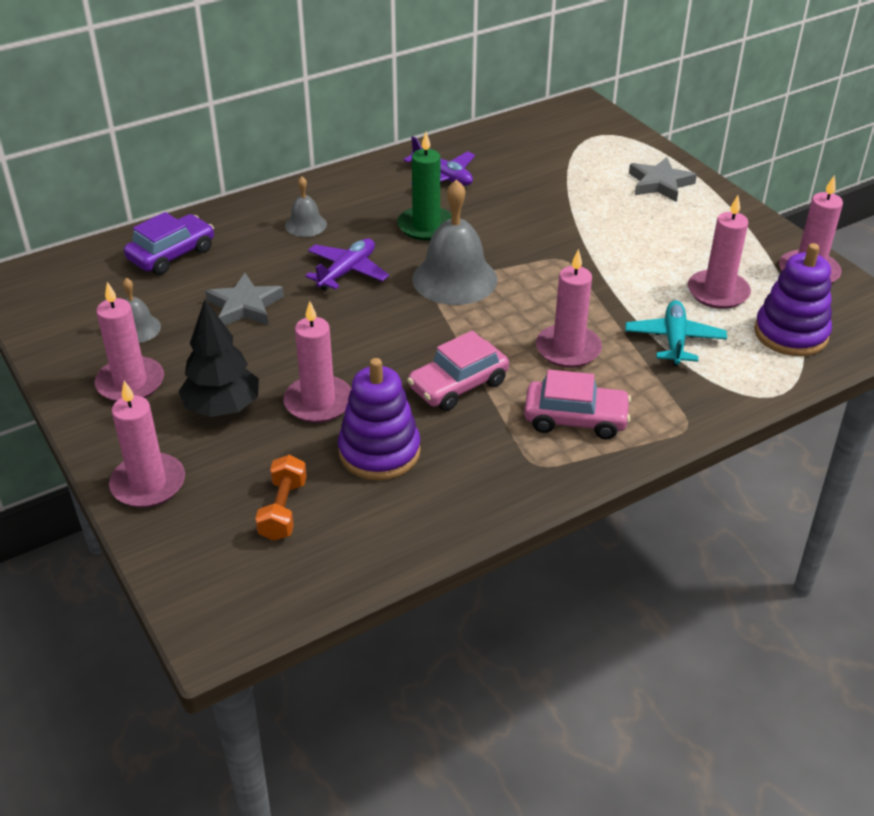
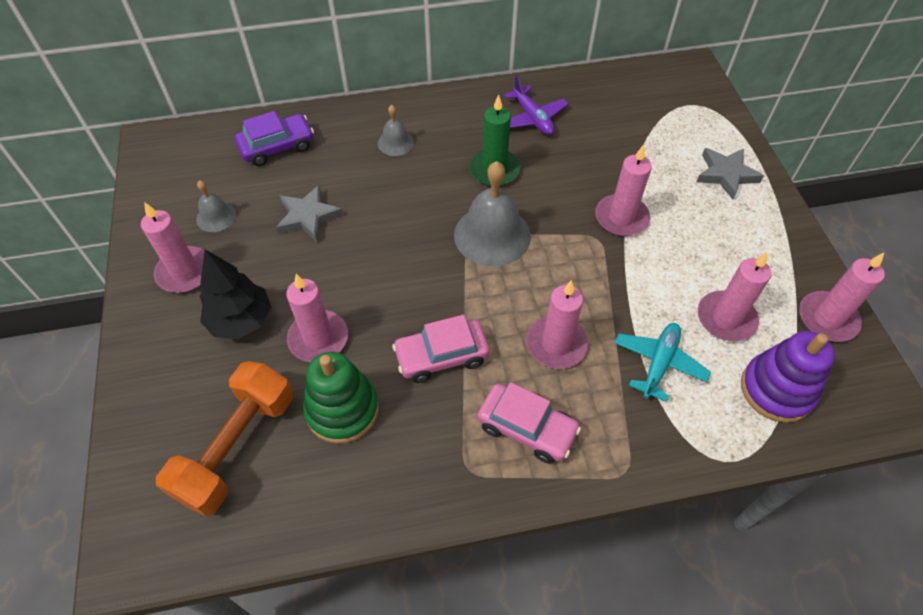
camera: 20 degrees right, 15 degrees up
pink candle [109,381,185,508] -> pink candle moved to [595,145,652,236]
orange dumbbell [255,455,307,541] -> orange dumbbell [156,361,293,517], size x1.87
purple plane [305,238,389,291] -> none
purple stacking toy [338,358,421,480] -> green stacking toy [303,352,379,444]

